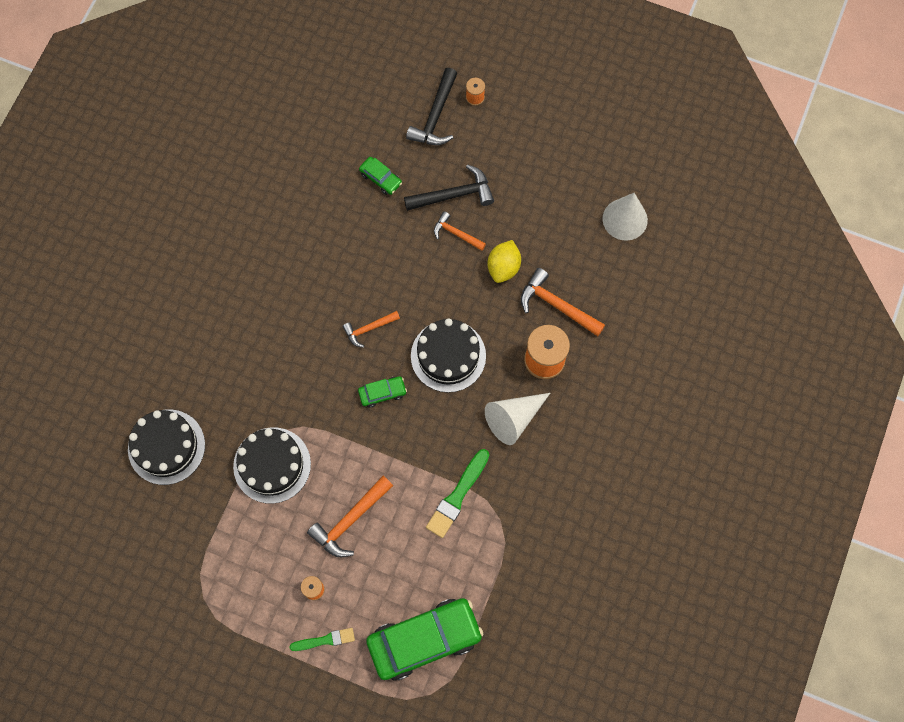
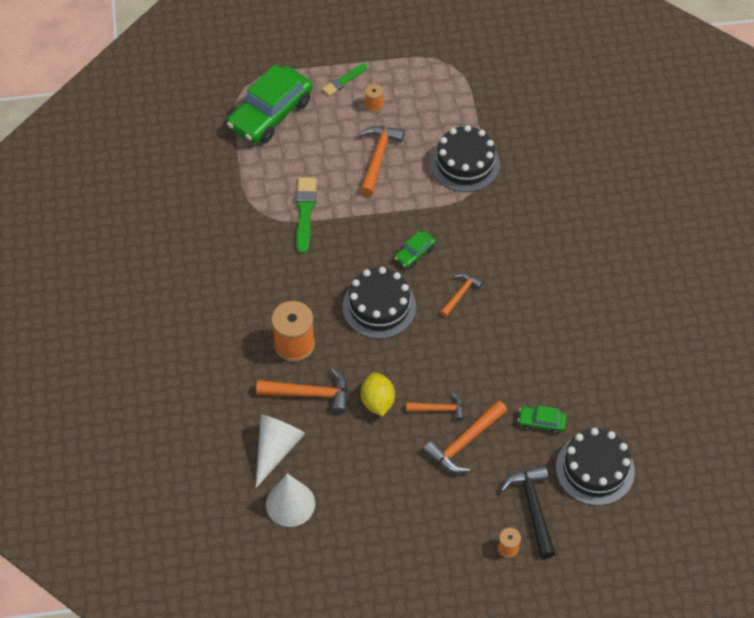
camera: 150 degrees right, 15 degrees down
black cake [128,410,205,485] -> black cake moved to [556,428,635,506]
black hammer [404,165,494,211] -> orange hammer [423,400,507,473]
white cone [485,393,550,445] -> white cone moved to [256,414,306,488]

